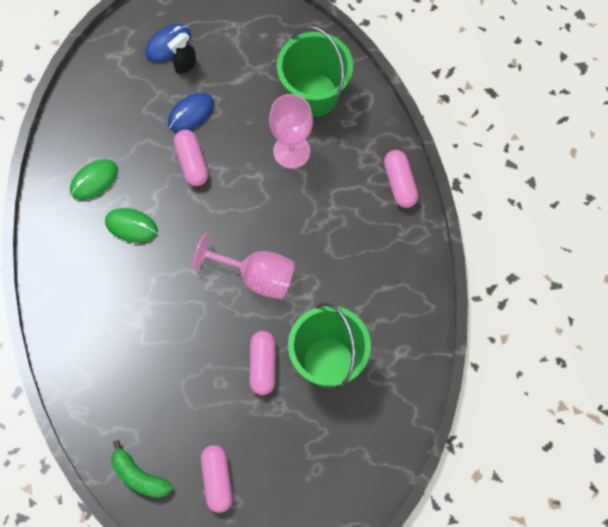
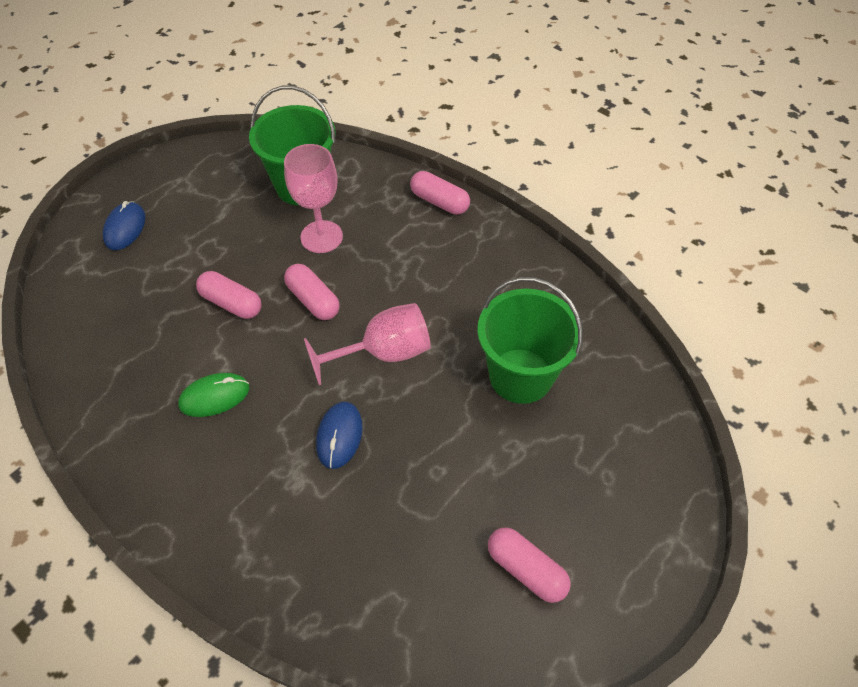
camera: 40 degrees left, 15 degrees down
green mouse [70,159,118,200] -> none
green banana [112,440,172,498] -> none
black spray bottle [167,33,196,73] -> none
blue mouse [168,93,214,132] -> blue mouse moved to [316,402,363,469]
pink capsule [250,331,276,395] -> pink capsule moved to [284,264,340,320]

